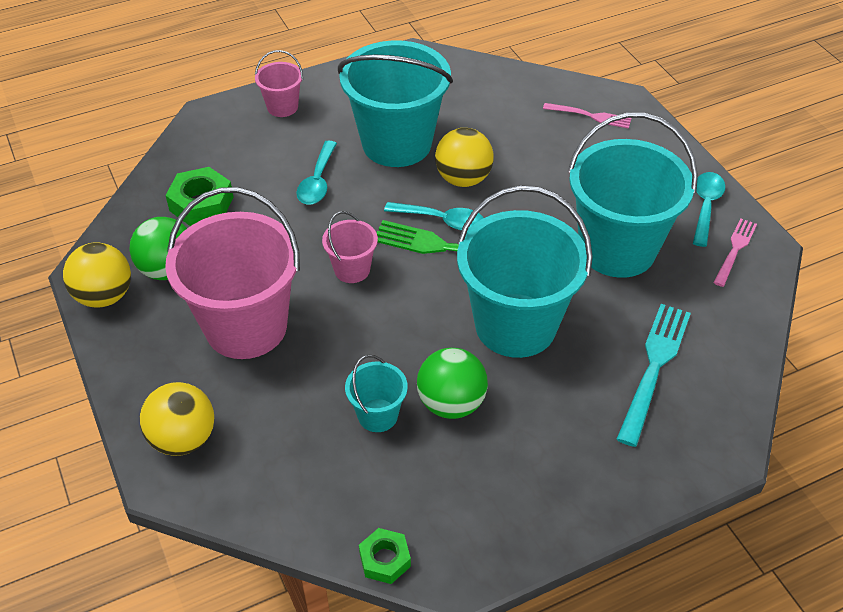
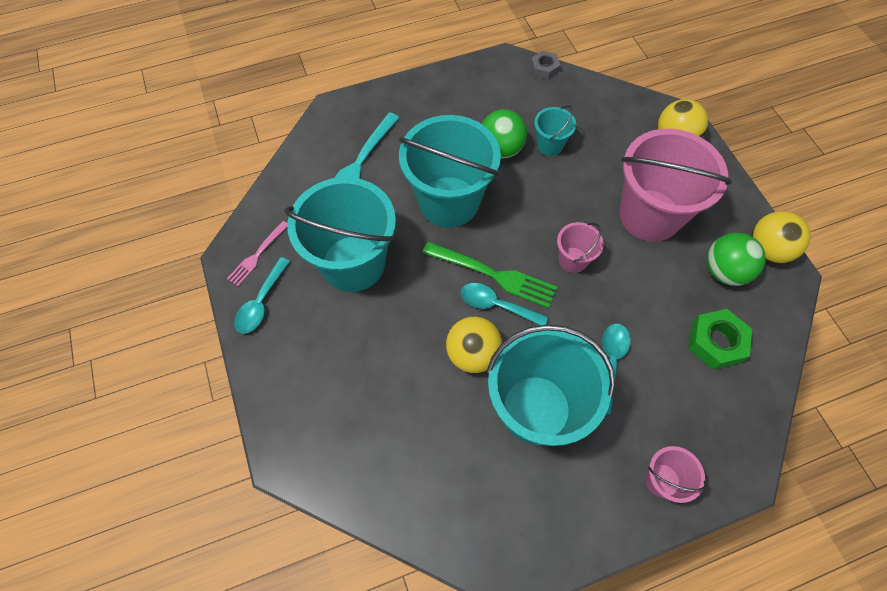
camera: 175 degrees left, 15 degrees up
green nut [359,528,411,584] -> grey nut [530,50,560,80]
pink fork [543,103,631,129] -> none

